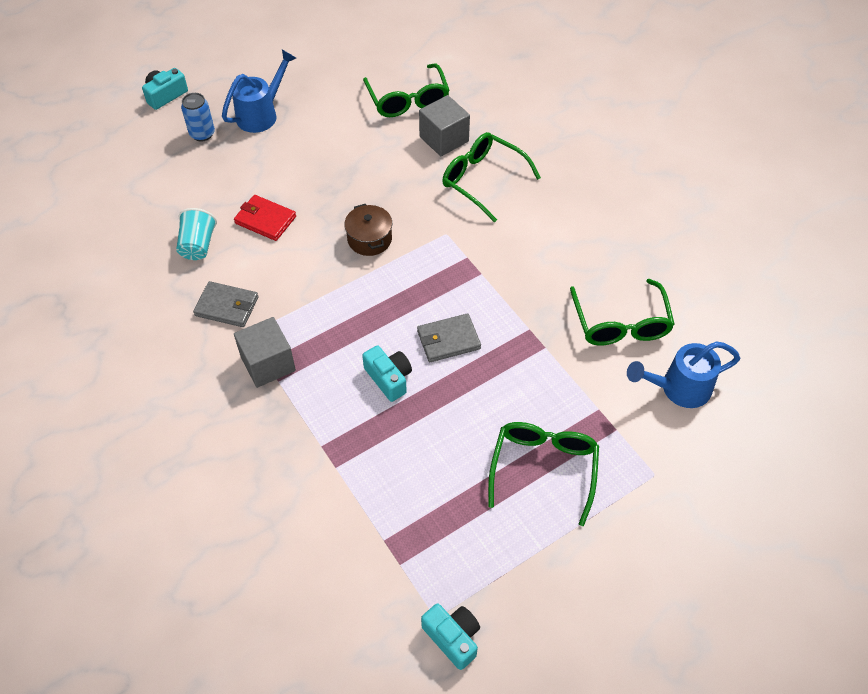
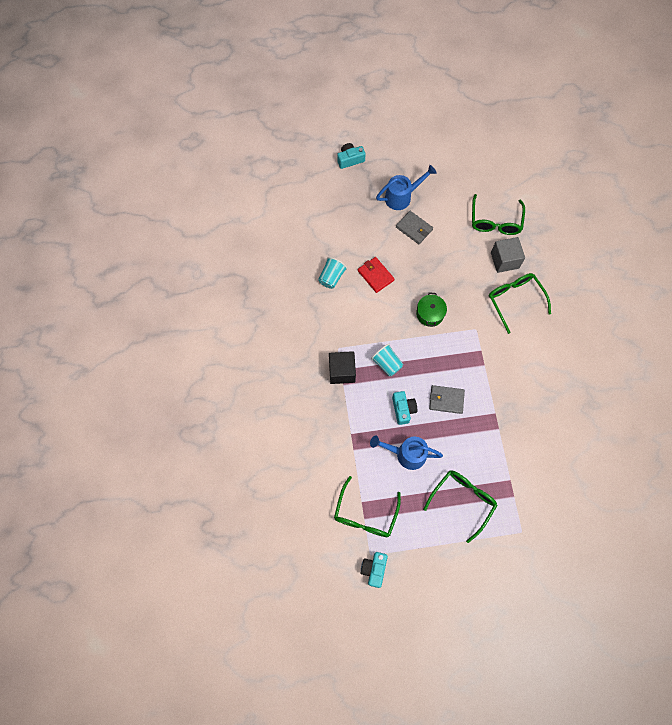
camera: 25 degrees right, 15 degrees up
blue can [181,93,215,142] -> none
grey wallet [193,281,258,327] -> grey wallet moved to [396,211,433,244]
grey cube [234,317,296,388] -> black cube [329,351,356,384]
brown pot [344,204,392,256] -> green pot [416,292,447,327]
turquoise camera [421,603,480,670] -> turquoise camera turned 150 degrees counterclockwise [361,552,388,588]
green glasses [570,279,675,346] -> green glasses moved to [334,476,401,537]
blue watering can [627,341,740,408] -> blue watering can moved to [370,435,443,470]
none -> turquoise cup [371,344,403,376]

